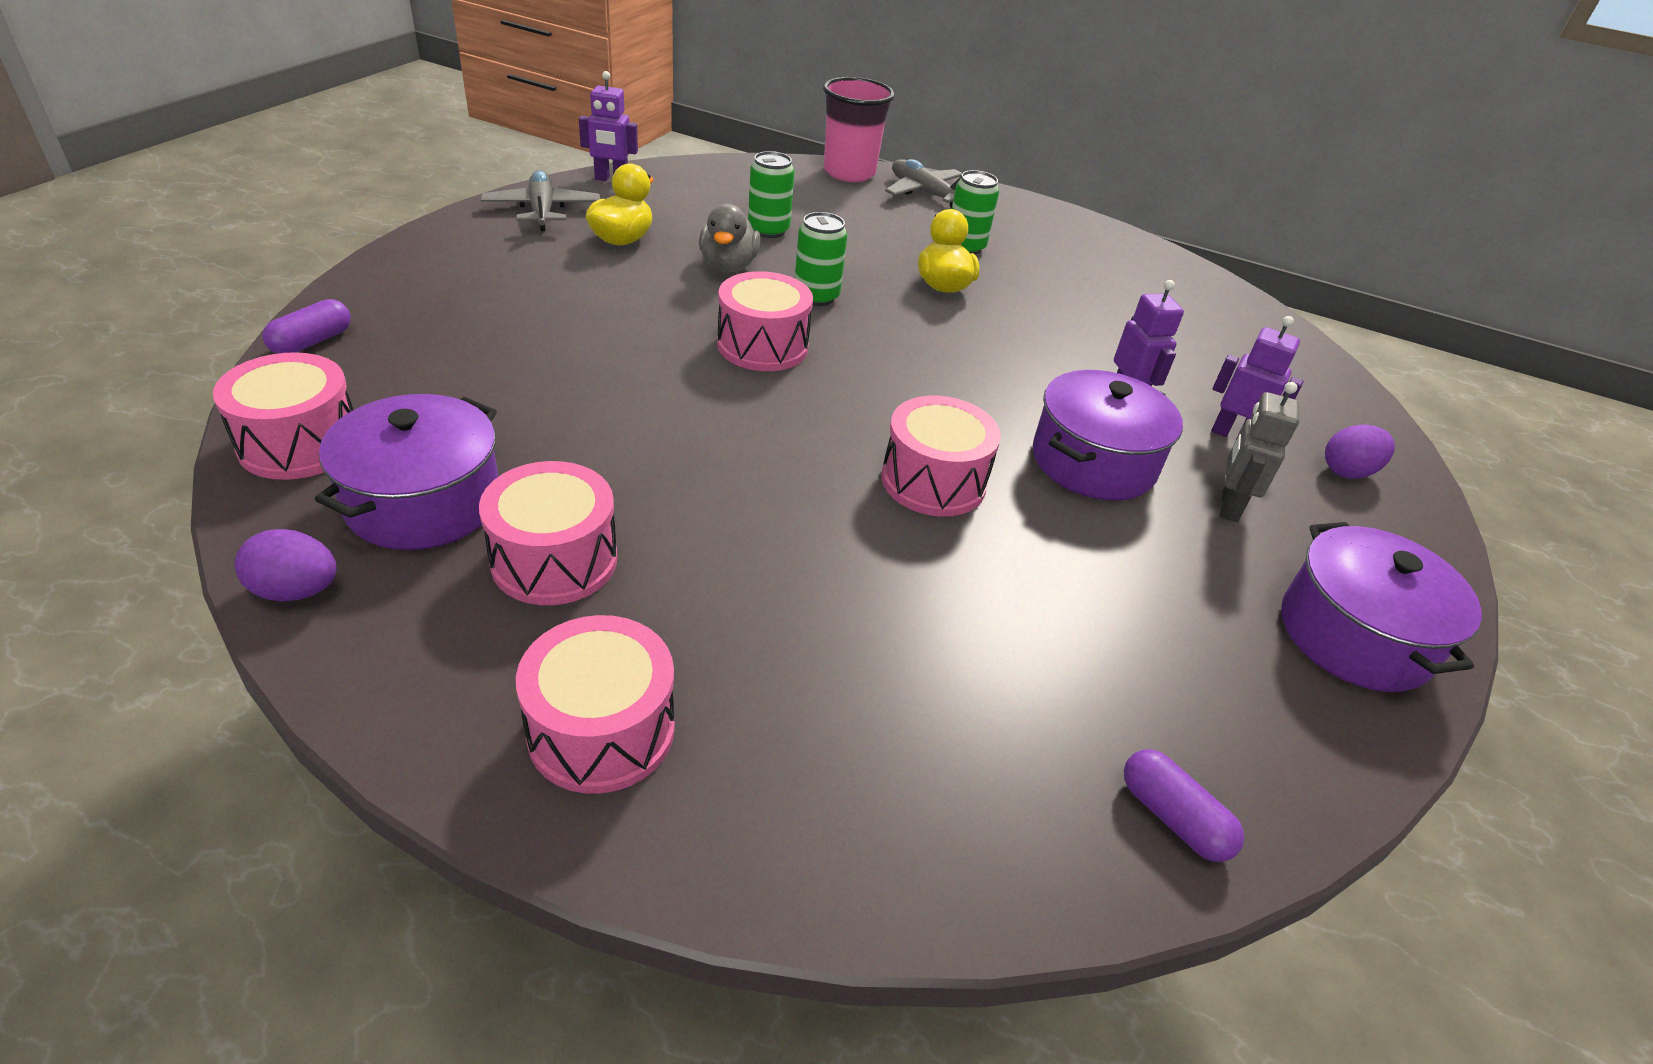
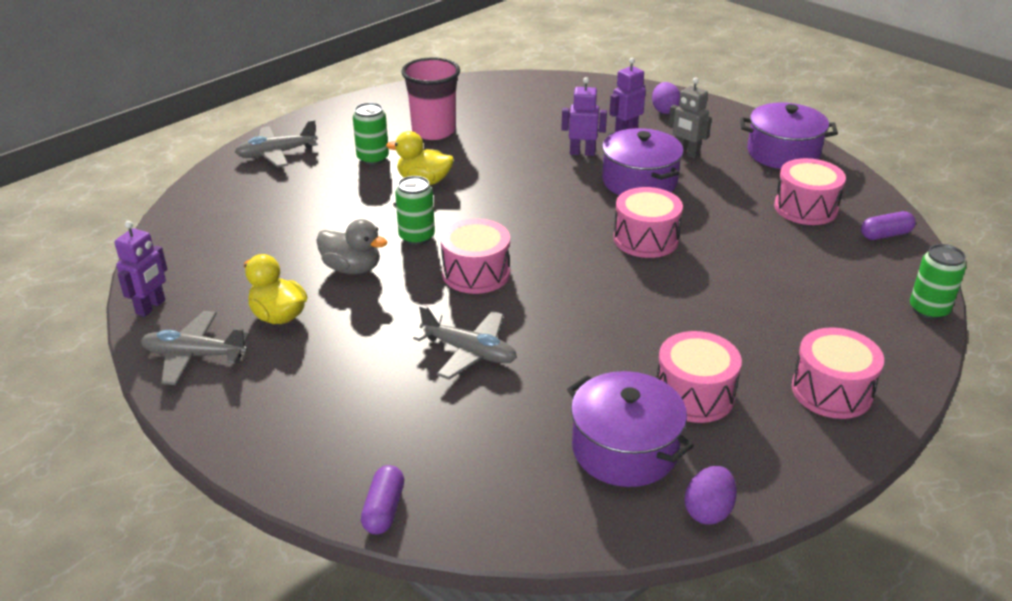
camera: 65 degrees left, 5 degrees down
pink drum [213,352,354,480] -> pink drum moved to [774,158,846,225]
purple capsule [262,299,351,354] -> purple capsule turned 45 degrees clockwise [361,465,404,534]
green can [748,151,794,238] -> green can moved to [910,244,966,320]
pink cup [823,77,895,182] -> pink cup moved to [401,57,460,140]
none -> grey plane [413,305,517,380]

